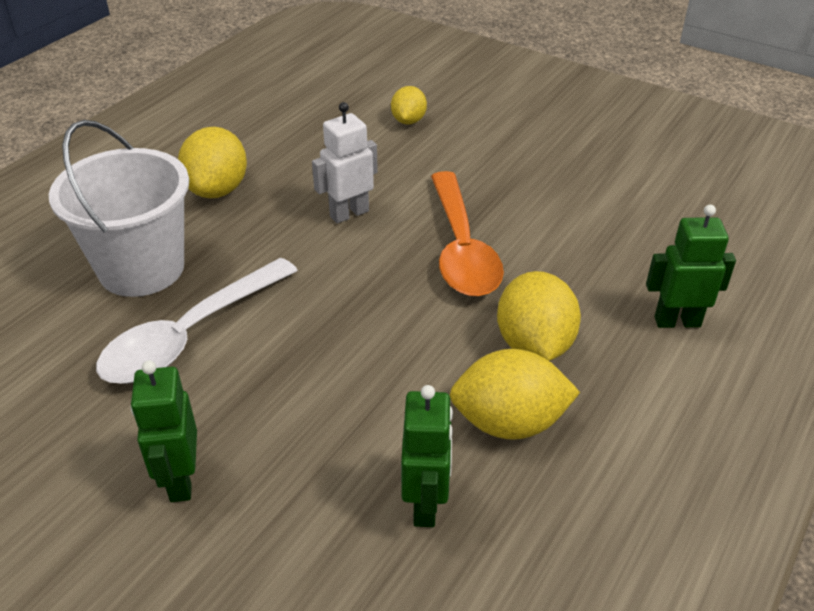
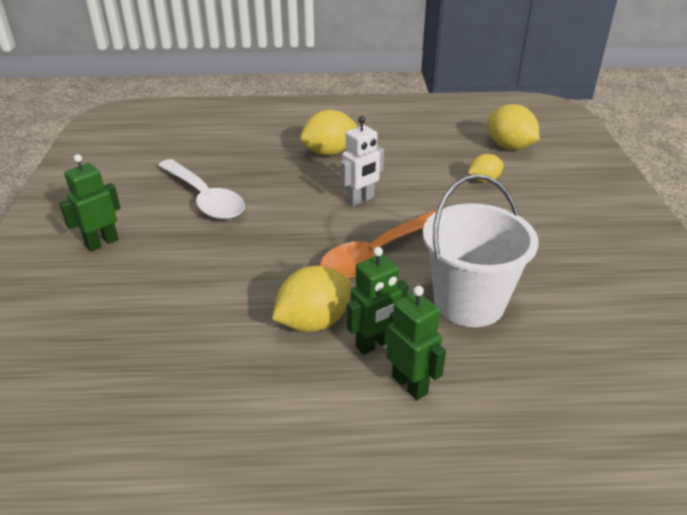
camera: 55 degrees right, 5 degrees down
white bucket [49,120,189,297] -> white bucket moved to [423,174,538,327]
white spoon [96,258,298,384] -> white spoon turned 135 degrees counterclockwise [158,159,245,220]
white robot [312,102,378,223] -> white robot turned 120 degrees clockwise [341,116,384,207]
green robot [401,385,453,527] -> green robot moved to [347,247,408,355]
yellow lemon [450,349,580,440] -> yellow lemon moved to [488,104,540,150]

